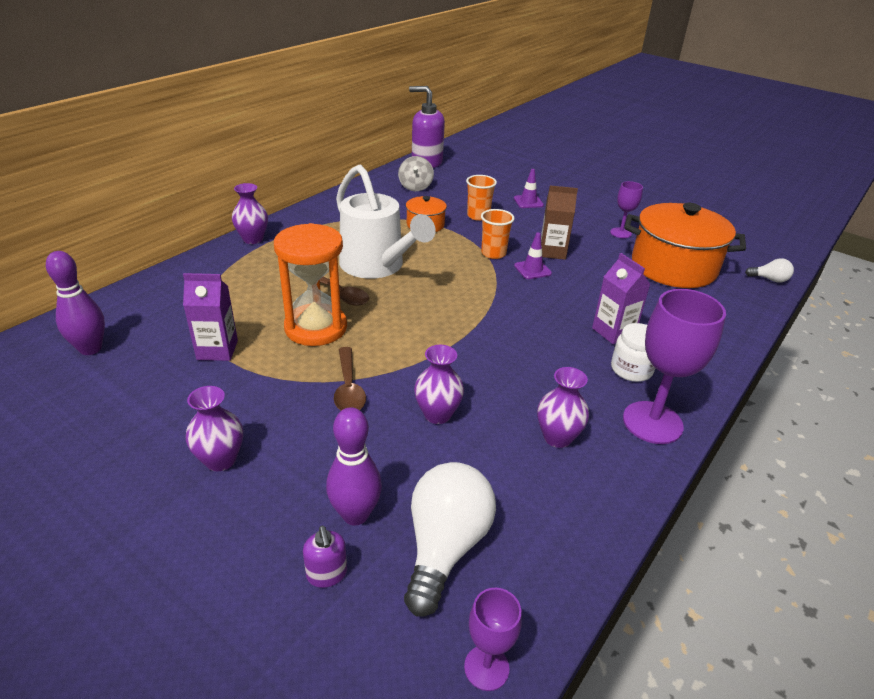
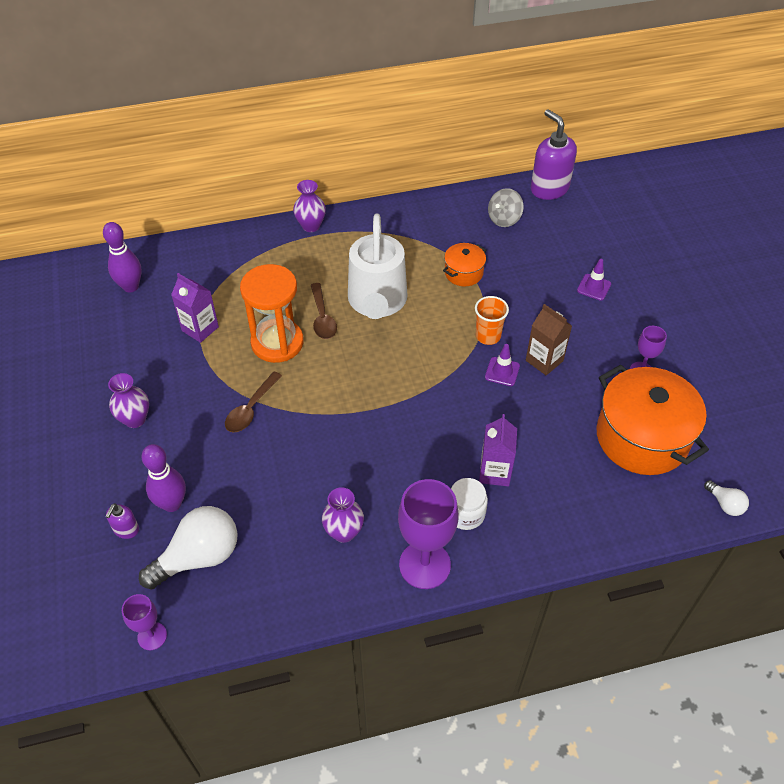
camera: 40 degrees right, 15 degrees up
purple vase [414,345,464,424] -> none
orange cup [466,175,497,221] -> none

